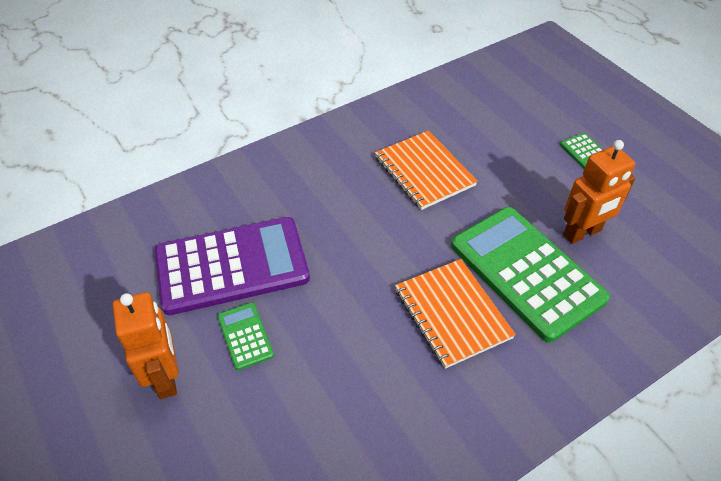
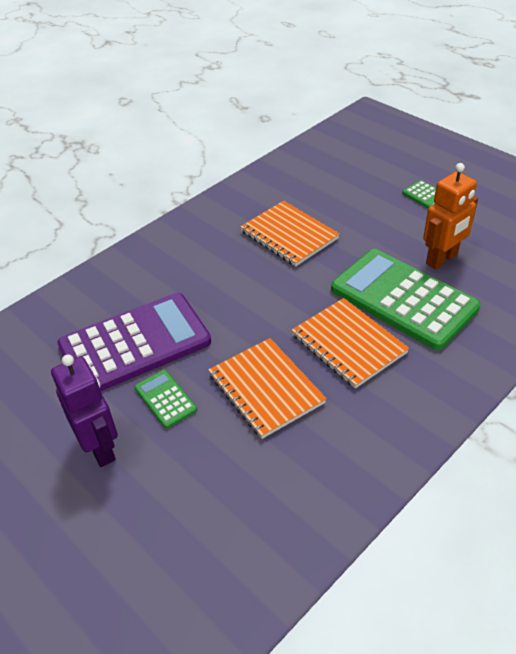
camera: 10 degrees left, 5 degrees down
orange robot [113,292,179,399] -> purple robot [51,355,118,467]
none -> orange notebook [208,338,327,439]

